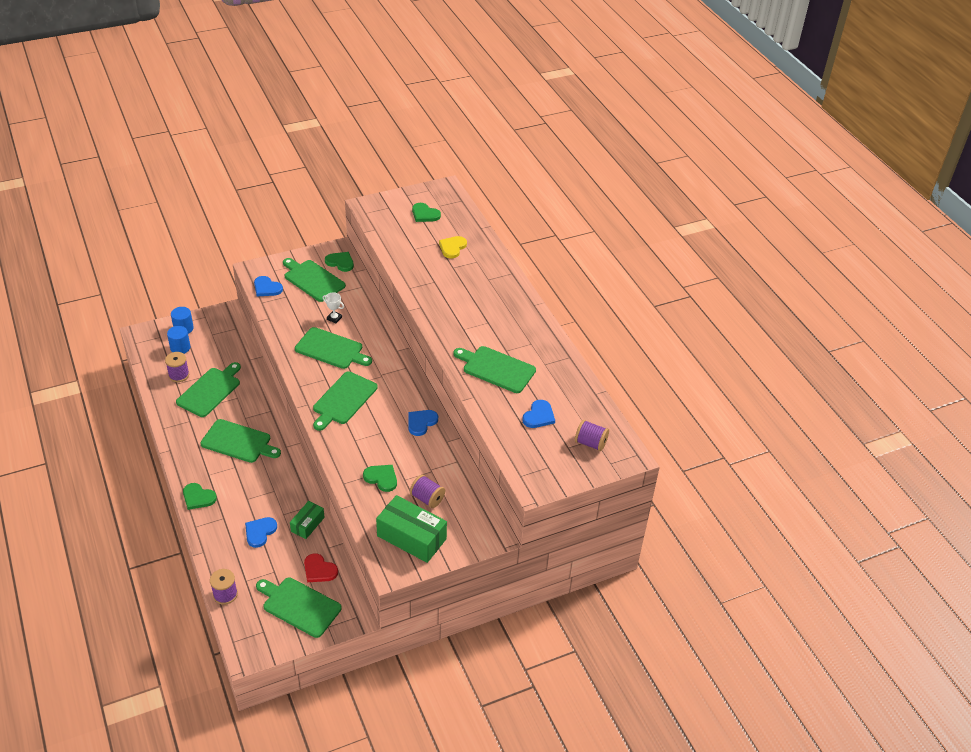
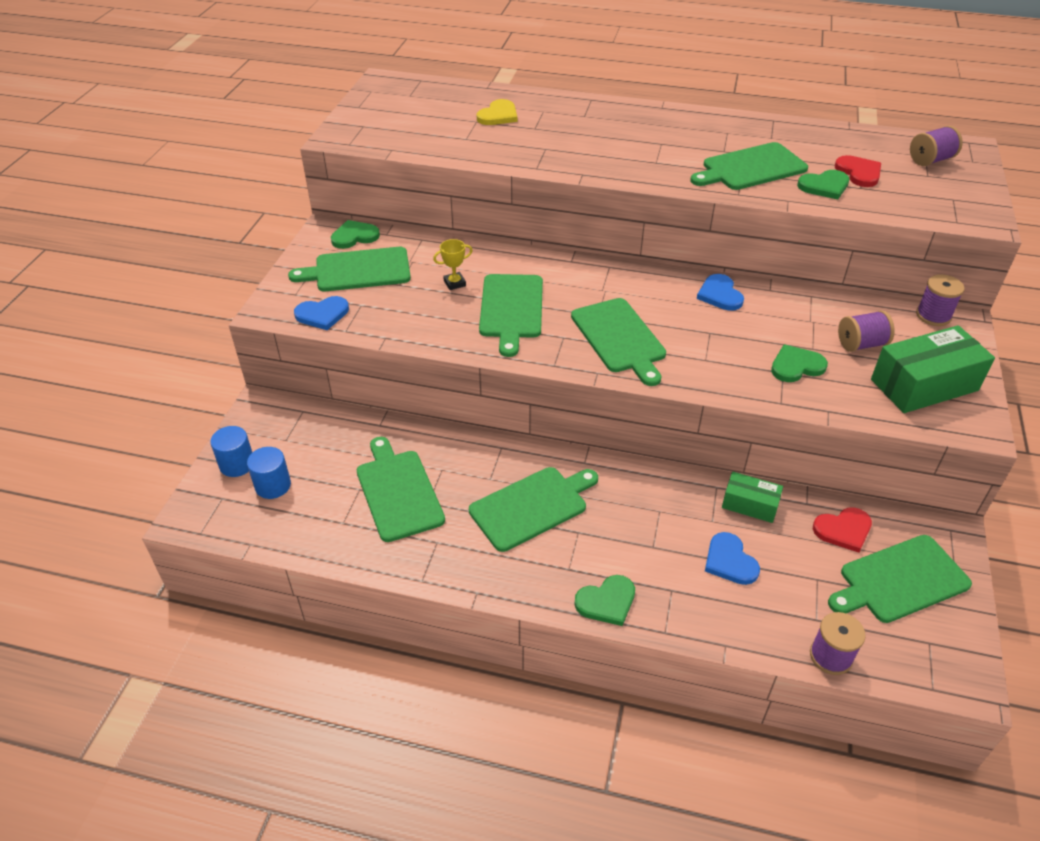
camera: 50 degrees left, 0 degrees up
purple spool [165,352,189,382] -> purple spool moved to [916,274,965,326]
green box [290,501,325,539] -> green box turned 45 degrees counterclockwise [722,472,783,523]
green cutting board [295,327,372,369] -> green cutting board turned 120 degrees clockwise [479,274,543,357]
white trophy [323,292,344,323] -> yellow trophy [433,239,473,290]
green heart [412,203,441,222] -> green heart moved to [797,170,849,200]
yellow heart [439,236,467,258] -> yellow heart turned 120 degrees counterclockwise [477,99,517,125]
blue heart [522,400,555,428] -> red heart [835,155,881,187]

